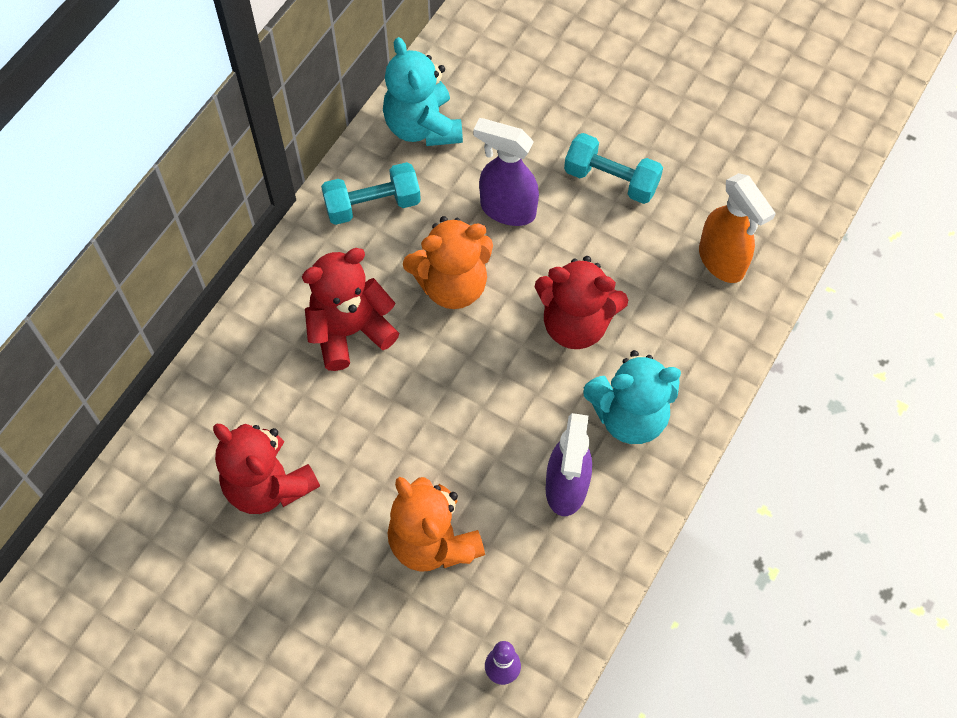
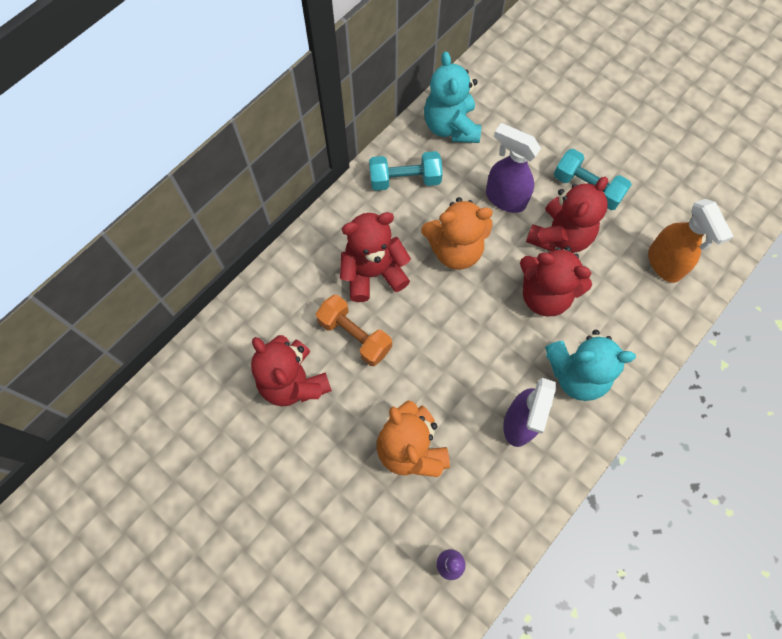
camera: 10 degrees right, 5 degrees up
none -> orange dumbbell [316,295,392,366]
none -> red teddy bear [526,177,608,253]

